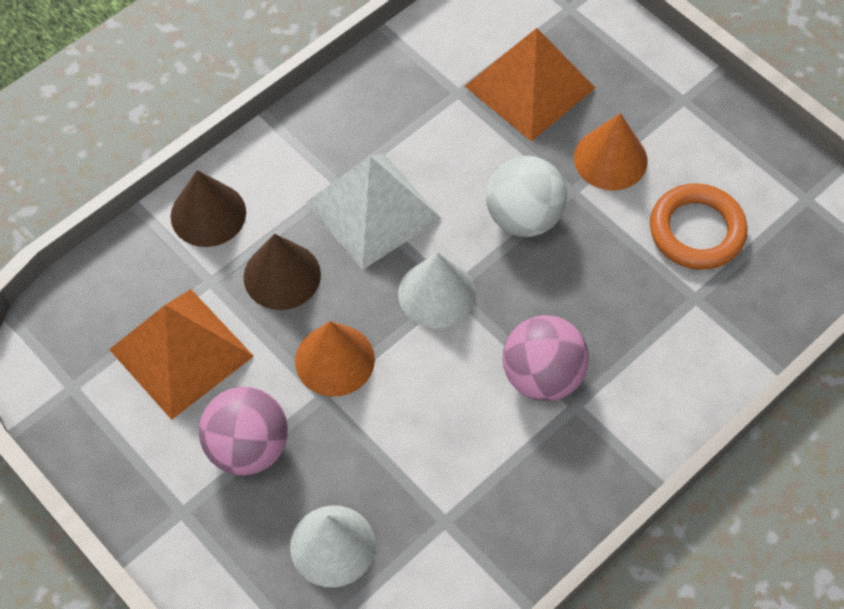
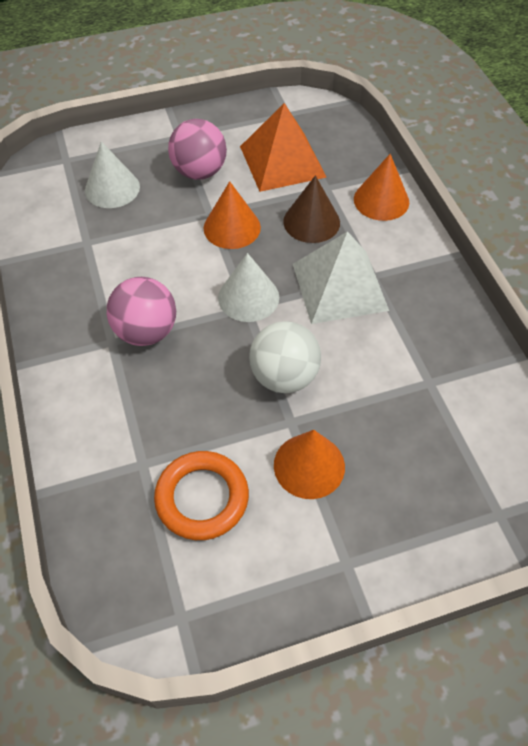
camera: 115 degrees right, 5 degrees down
brown cone [171,170,246,247] -> orange cone [354,154,409,221]
orange pyramid [465,28,595,141] -> none

